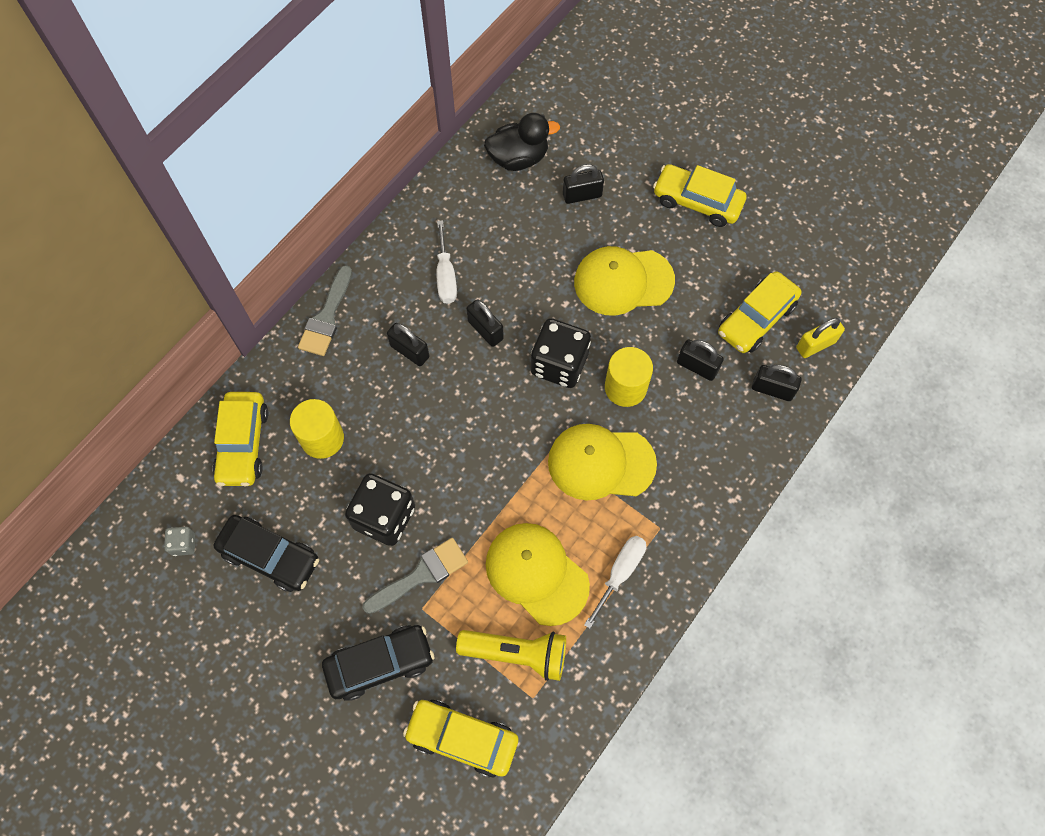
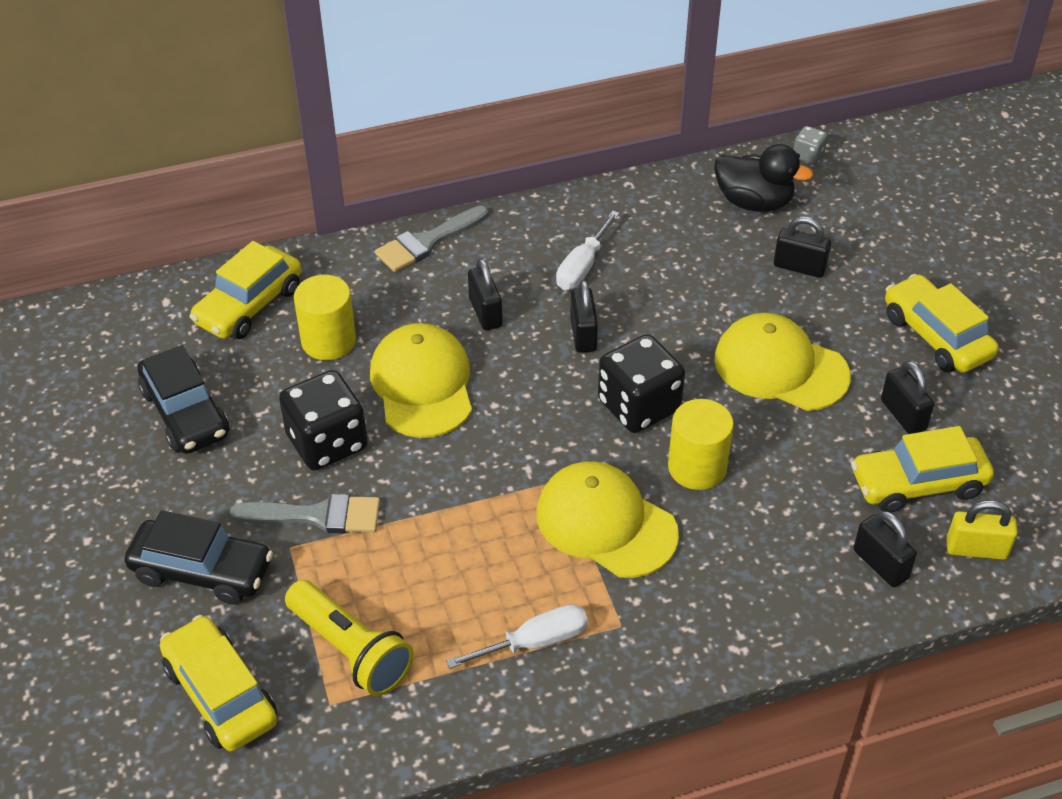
camera: 35 degrees right, 20 degrees down
grey dice [164,526,195,556] -> grey dice moved to [794,126,828,164]
yellow cap [486,523,590,626] -> yellow cap moved to [370,323,472,438]
black padlock [677,339,724,381] -> black padlock moved to [881,361,934,434]

